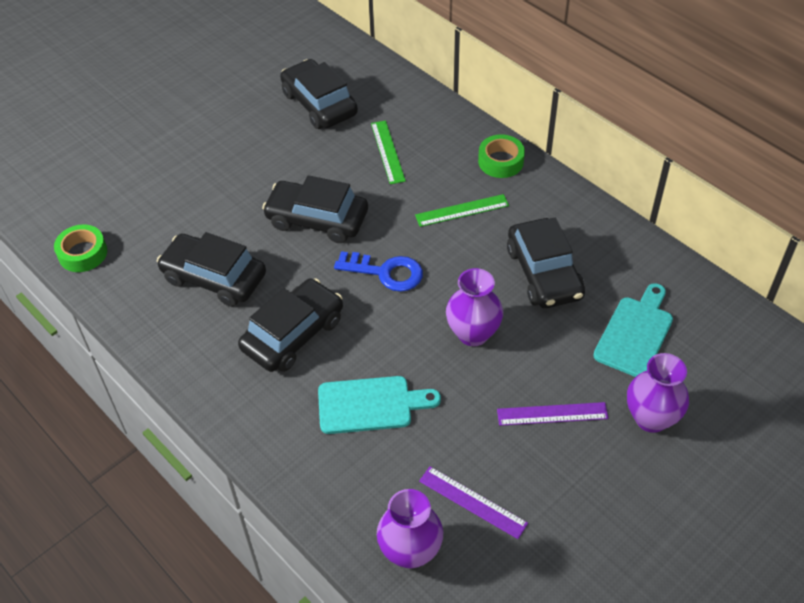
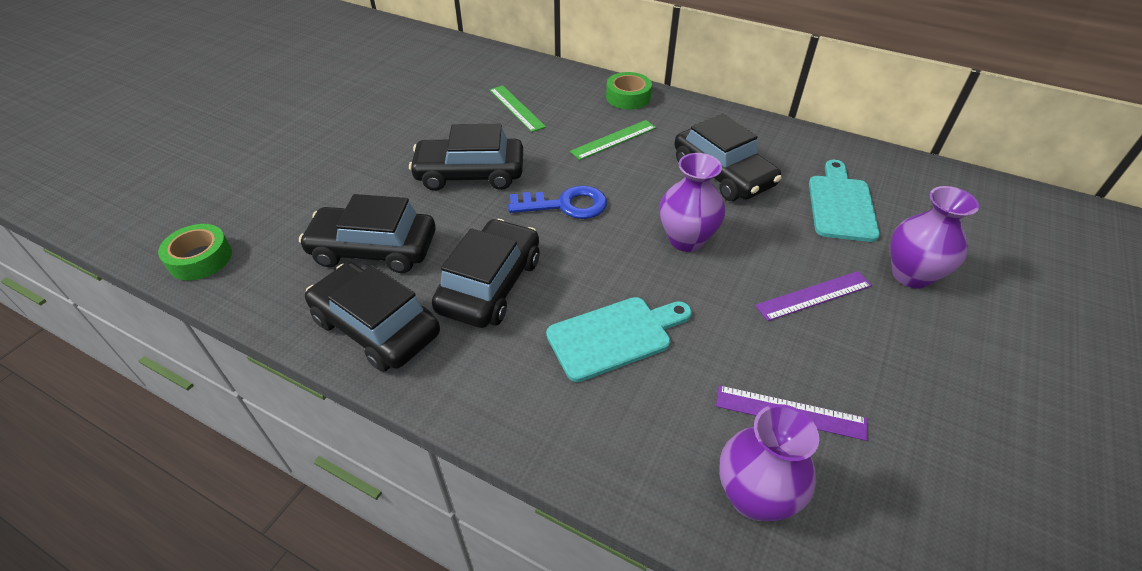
camera: 20 degrees left, 5 degrees down
black car [280,59,358,129] -> black car moved to [305,262,440,372]

